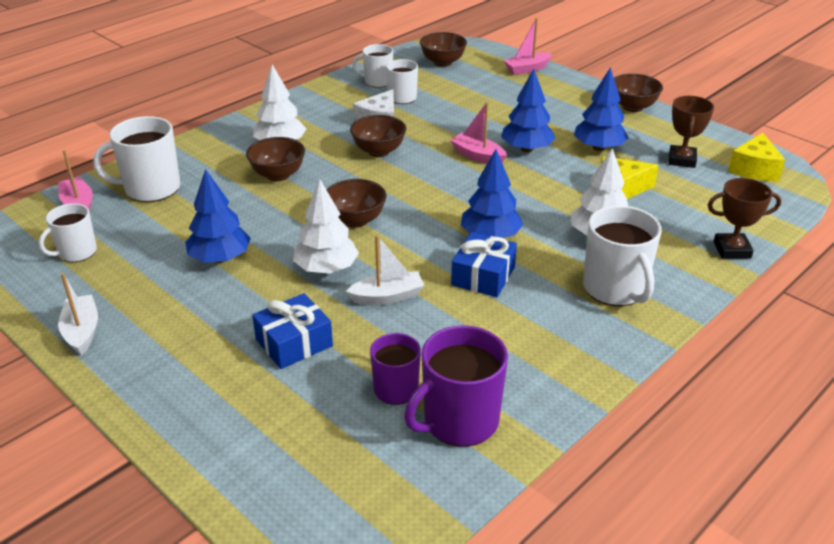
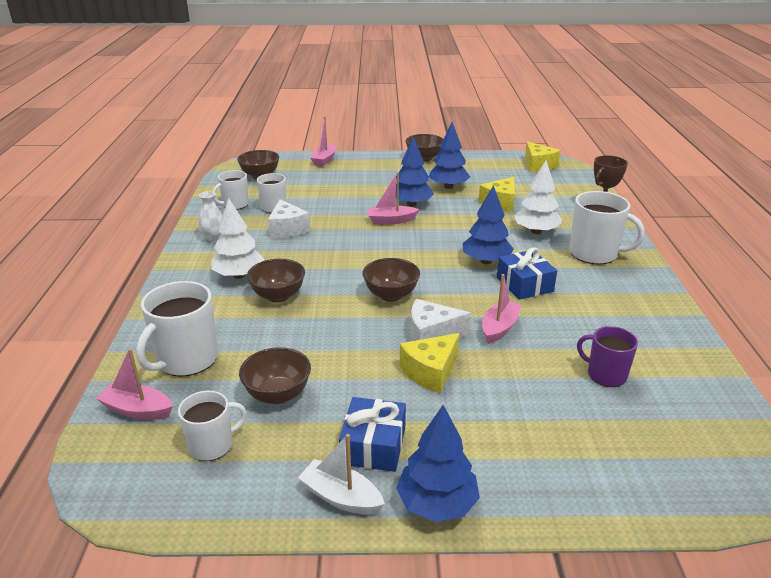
camera: 45 degrees left, 5 degrees down
white mug [39,203,97,262] -> white mug turned 120 degrees counterclockwise [178,391,247,461]
blue tree [185,169,251,263] -> blue tree moved to [396,405,480,522]
blue gift [252,293,333,369] -> blue gift moved to [339,397,406,472]
white tree [293,179,359,274] -> white cheese [411,299,471,341]
white boat [346,235,424,305] -> pink boat [482,274,522,344]
brown bowl [350,115,406,157] -> brown bowl moved to [239,347,311,404]
purple mug [404,325,508,447] -> none
brown trophy [669,96,714,168] -> none
none -> white vase [199,191,222,242]
none -> yellow cheese [400,333,460,393]

